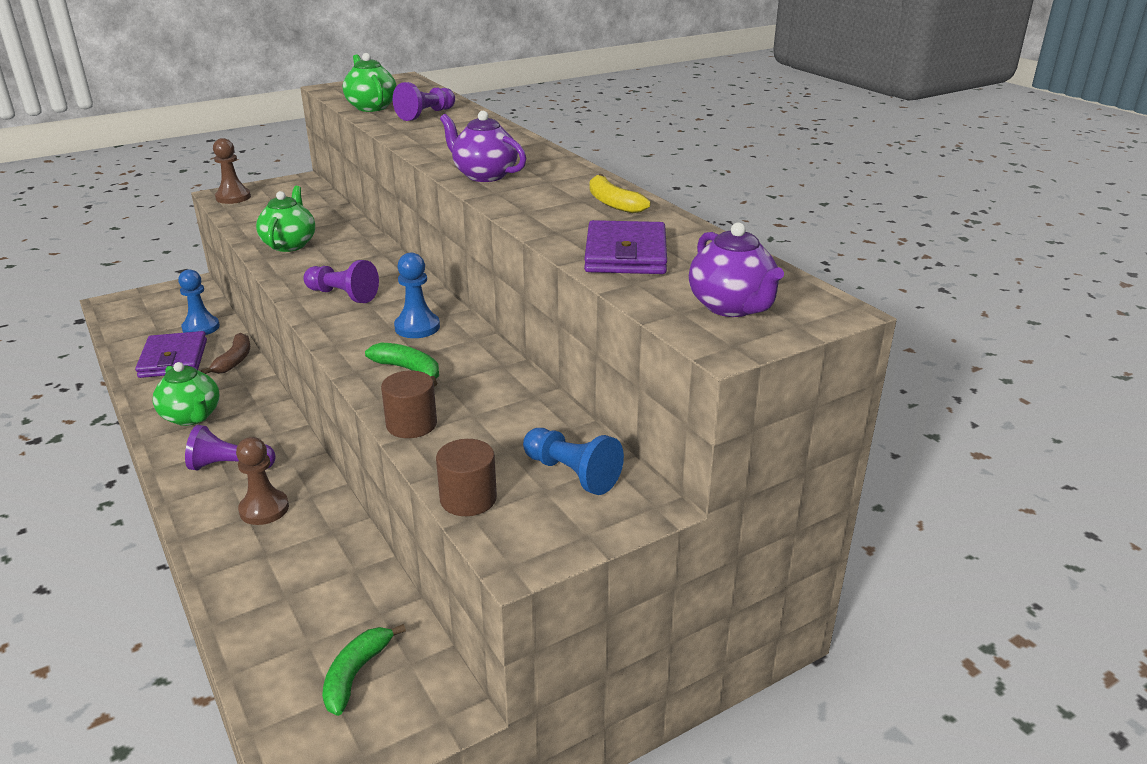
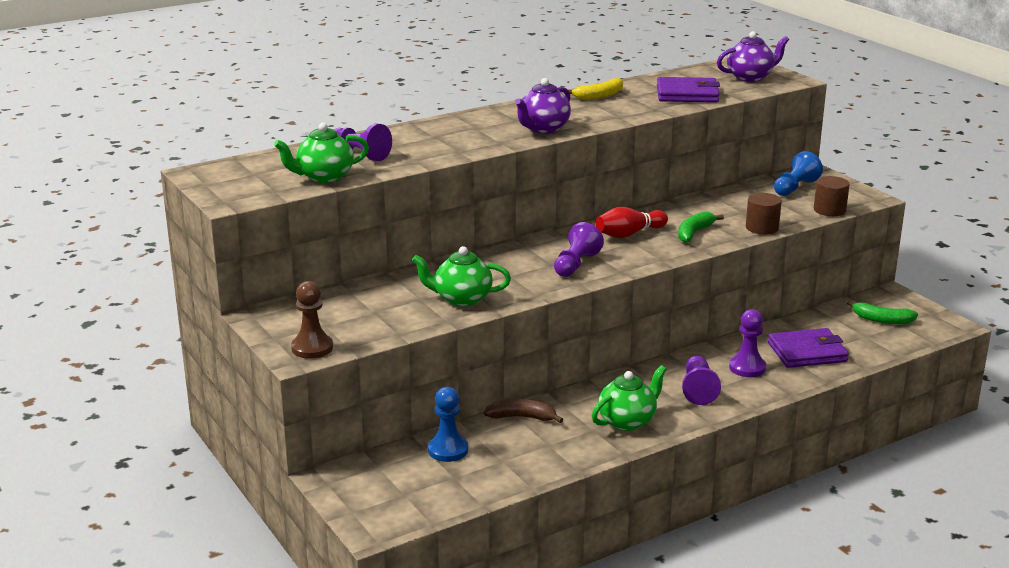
camera: 90 degrees left, 5 degrees down
purple wallet [135,331,207,378] -> purple wallet moved to [768,328,849,368]
brown pawn [236,437,289,525] -> purple pawn [729,309,766,377]
blue pawn [394,253,440,338] -> red bowling pin [595,207,668,238]

